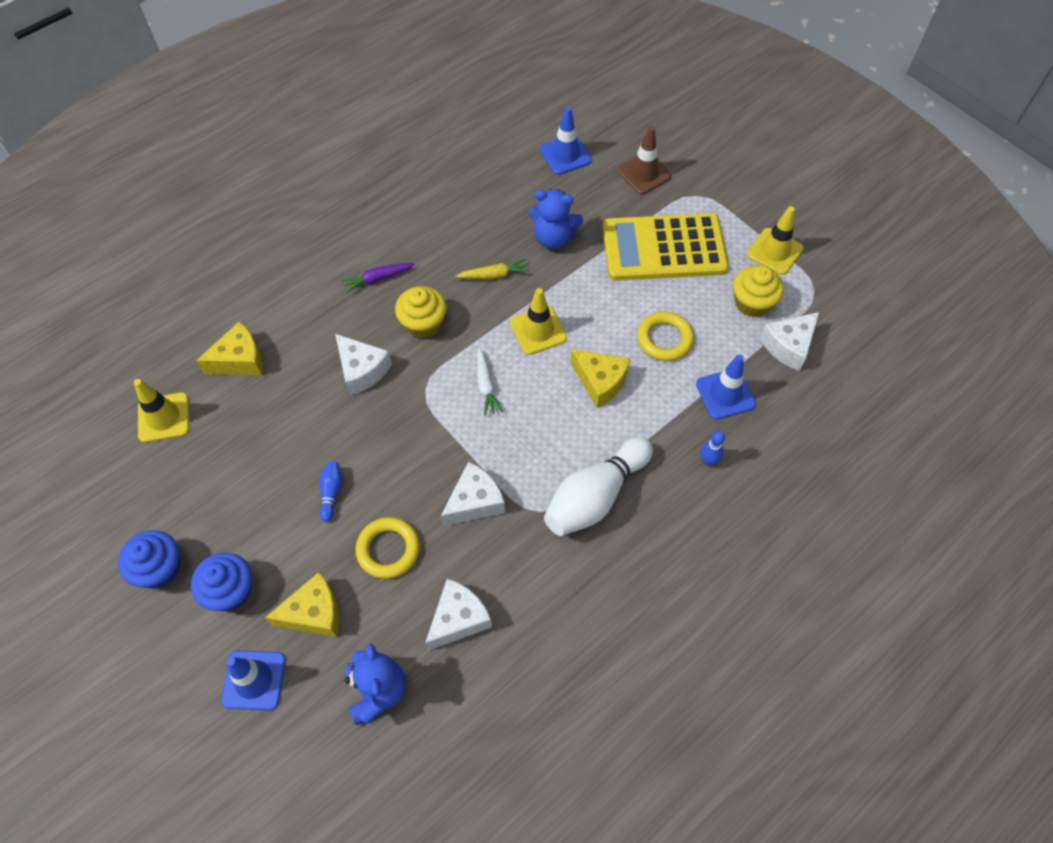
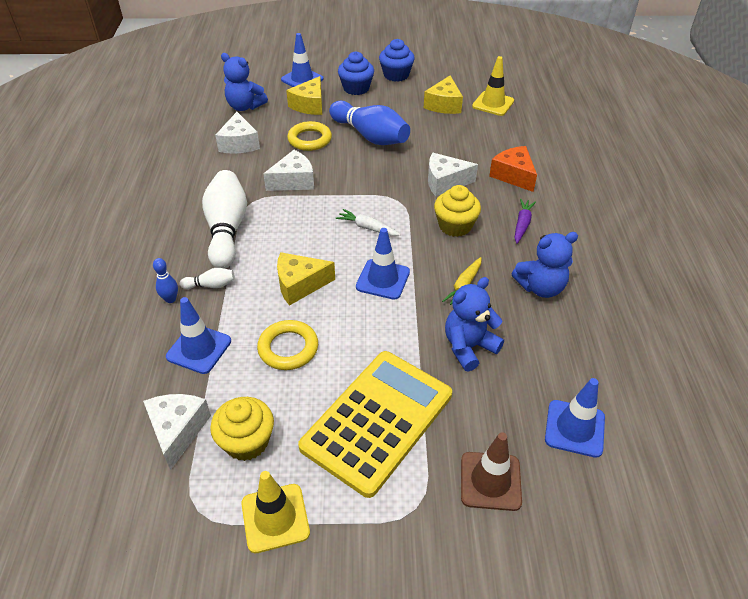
camera: 130 degrees right, 15 degrees down
yellow cheese [196,321,263,375] -> yellow cheese moved to [424,76,463,114]
blue bowling pin [319,461,343,522] -> blue bowling pin [329,101,410,145], size x2.31
white cheese [441,462,505,526] -> white cheese turned 120 degrees counterclockwise [263,150,314,191]
yellow traffic cone [510,288,567,355] -> blue traffic cone [356,228,410,300]
none -> white bowling pin [180,268,235,289]
none -> orange cheese [489,146,537,192]
none -> blue teddy bear [512,232,578,298]

